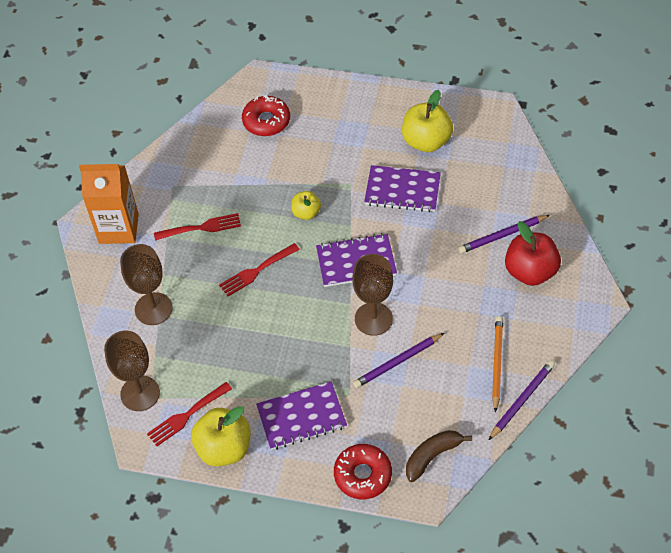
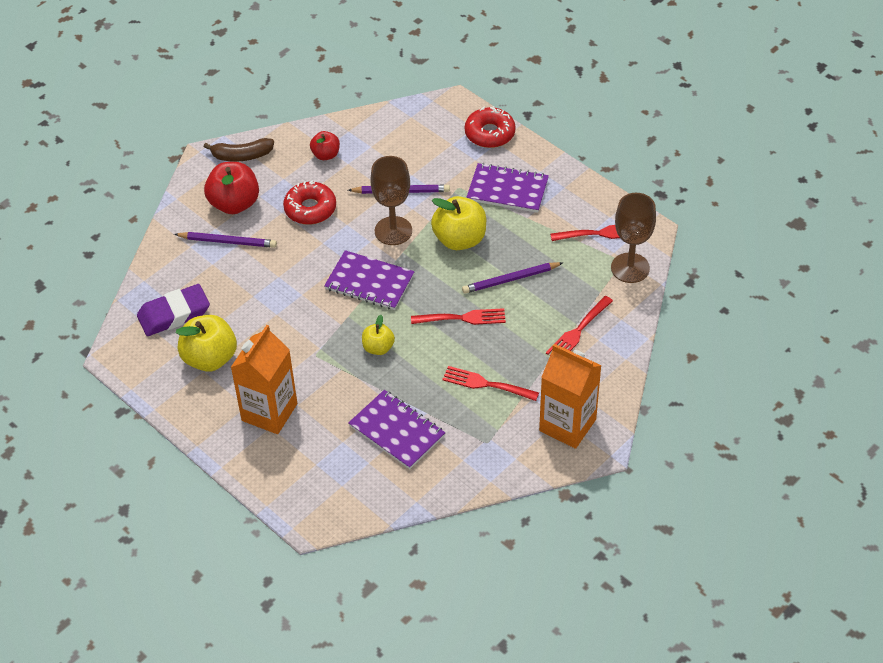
camera: 150 degrees left, 5 degrees down
brown goblet [120,244,173,325] -> red fork [546,296,613,355]
yellow apple [191,406,251,466] -> yellow apple moved to [431,196,486,250]
red donut [242,95,290,136] -> red donut moved to [283,180,336,225]
purple notebook [364,165,441,212] -> purple notebook moved to [348,390,445,469]
brown banana [406,430,472,482] -> brown banana moved to [204,138,274,161]
purple pencil [489,360,555,440] -> purple pencil moved to [462,262,563,294]
orange pencil [492,316,503,413] -> red apple [310,131,340,160]
none -> purple eraser [137,284,210,336]
none -> orange carton [230,325,297,434]

